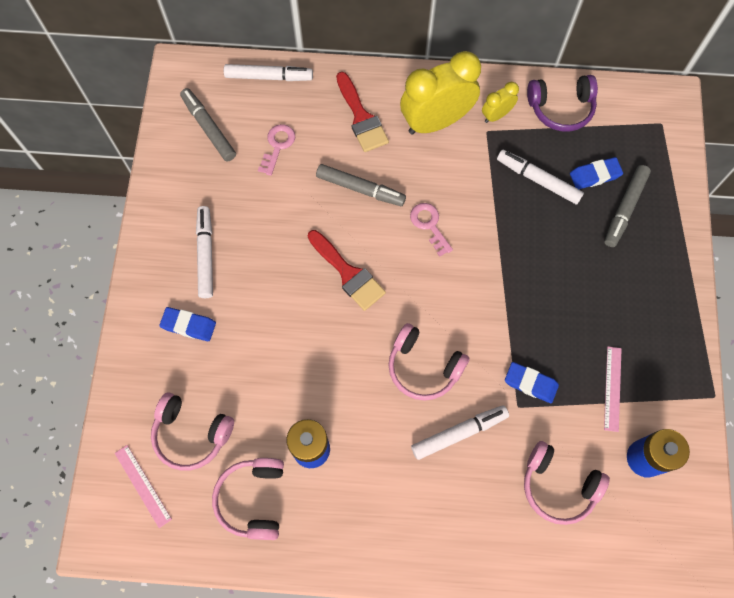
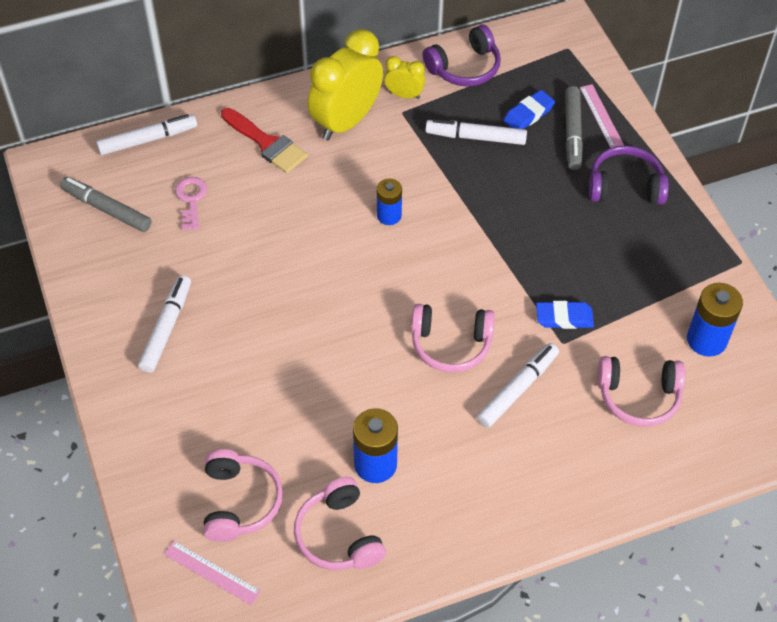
camera: 25 degrees left, 15 degrees down
pink headphones [151,392,234,471] -> pink headphones turned 90 degrees counterclockwise [203,449,283,542]
blue eraser [159,307,216,341] -> none
white marker [196,206,213,298] -> white marker turned 45 degrees clockwise [138,275,191,373]
red brush [308,230,386,311] -> none
grey marker [316,164,406,206] -> none
pink key [410,203,453,257] -> blue battery [377,179,402,225]
yellow clock [482,82,519,123] -> yellow clock turned 75 degrees clockwise [384,56,425,99]
pink ruler [604,347,622,432] -> pink ruler moved to [580,84,624,148]
none -> purple headphones [589,146,669,205]

